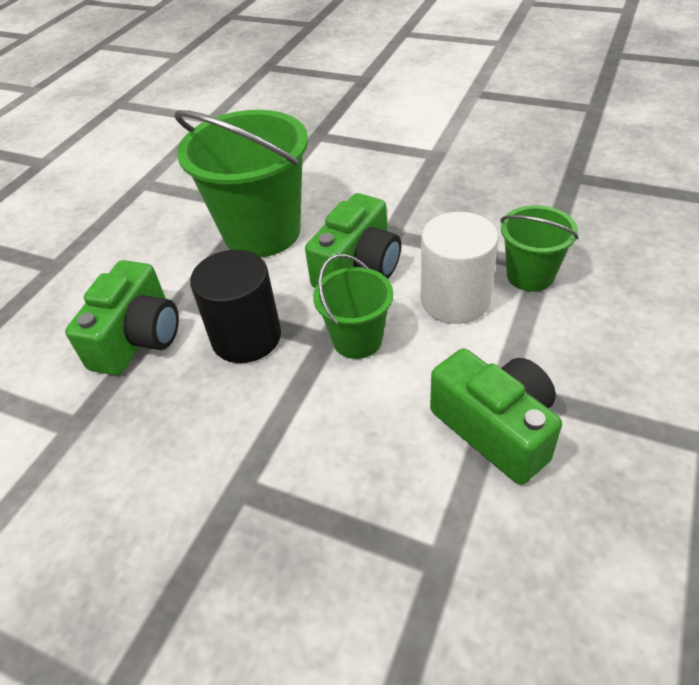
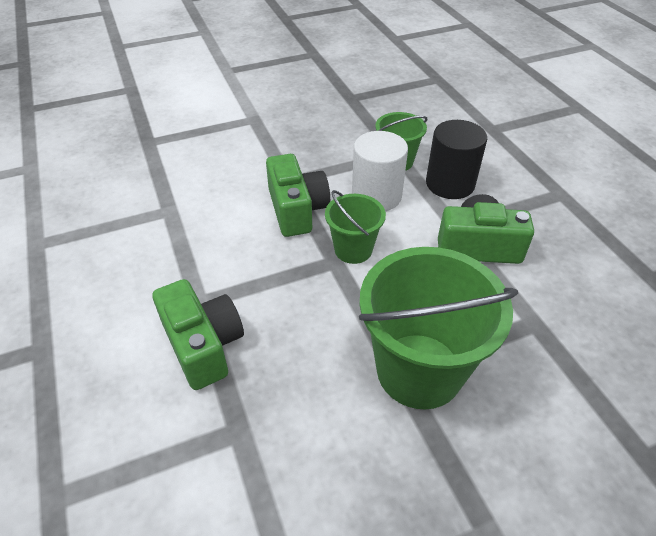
camera: 50 degrees left, 0 degrees up
green bucket [174,110,308,257] -> green bucket moved to [359,247,518,409]
black cylinder [190,250,281,363] -> black cylinder moved to [426,120,487,199]

